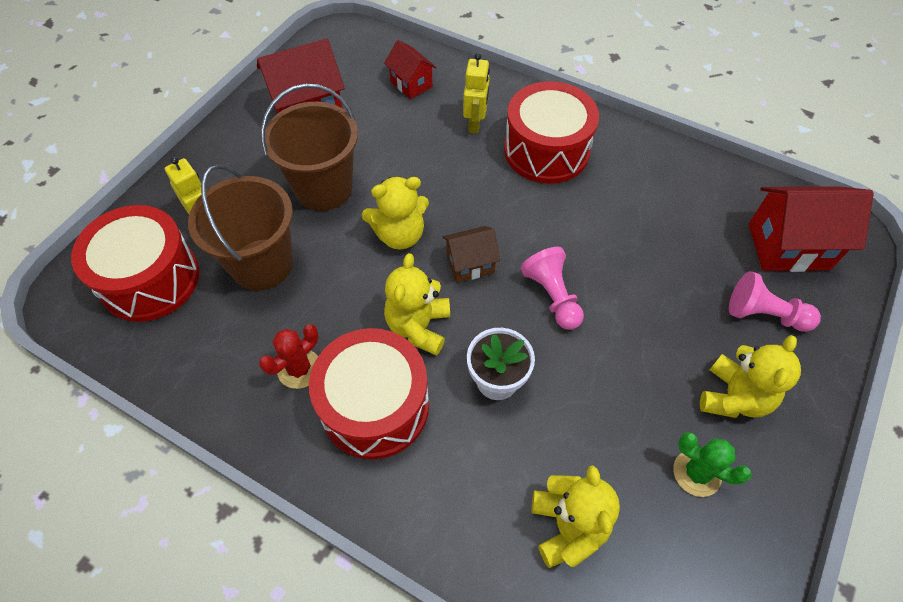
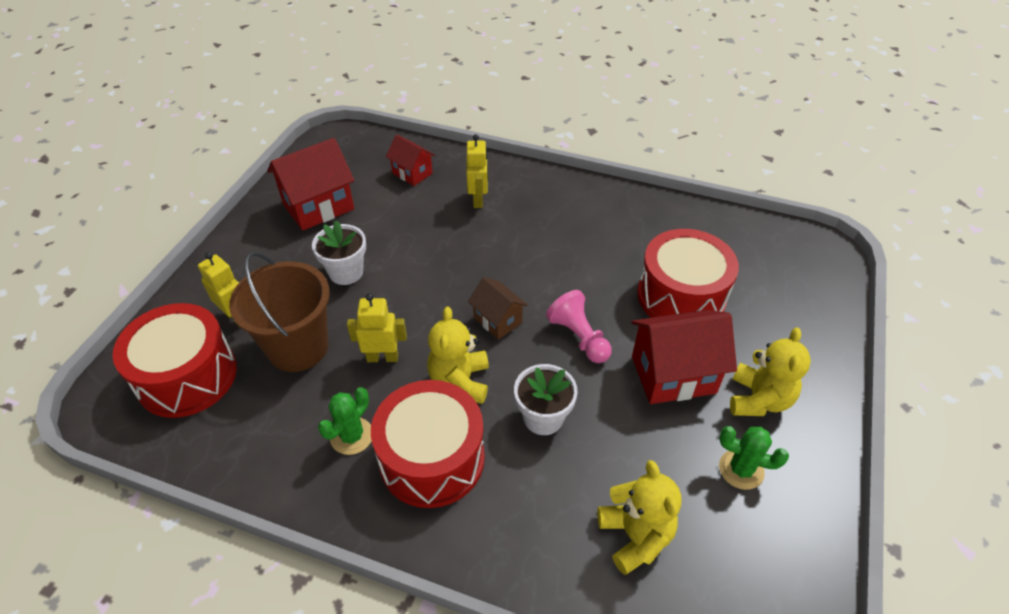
camera: 10 degrees left, 10 degrees down
red cactus [259,324,319,389] -> green cactus [318,387,372,455]
brown bucket [261,83,358,211] -> white flower pot [312,220,366,285]
yellow teddy bear [362,176,429,249] -> none
brown house [443,226,500,283] -> brown house turned 75 degrees clockwise [468,277,528,340]
red drum [504,81,599,183] -> red drum moved to [637,229,739,318]
pink pawn [729,271,821,332] -> none
red house [748,186,874,272] -> red house moved to [631,310,737,404]
none -> yellow robot [347,293,407,362]

